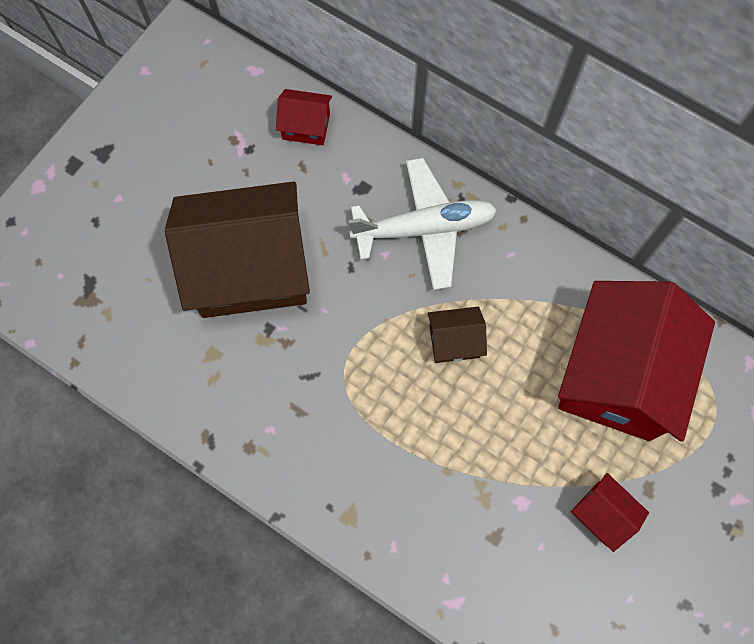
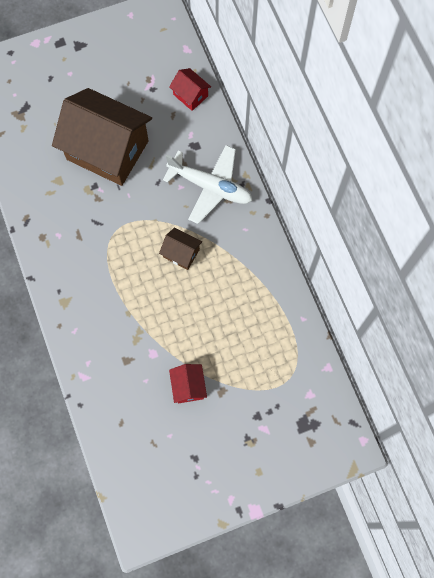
camera: 35 degrees right, 0 degrees up
red house [558,281,715,442] -> none

